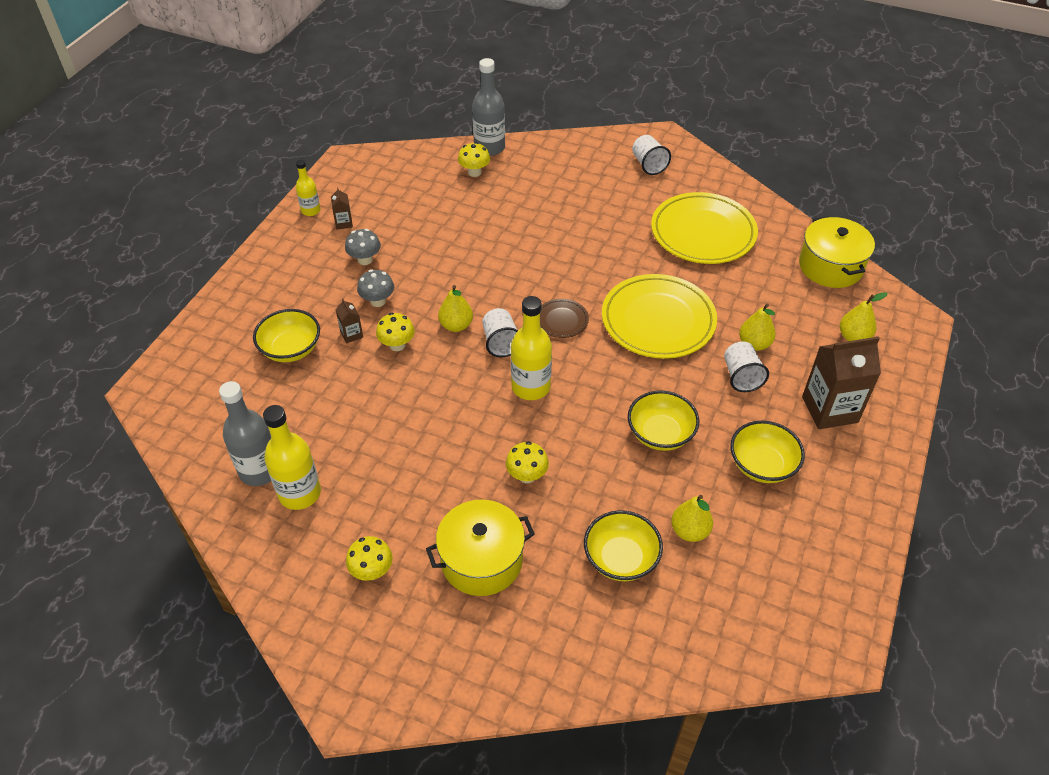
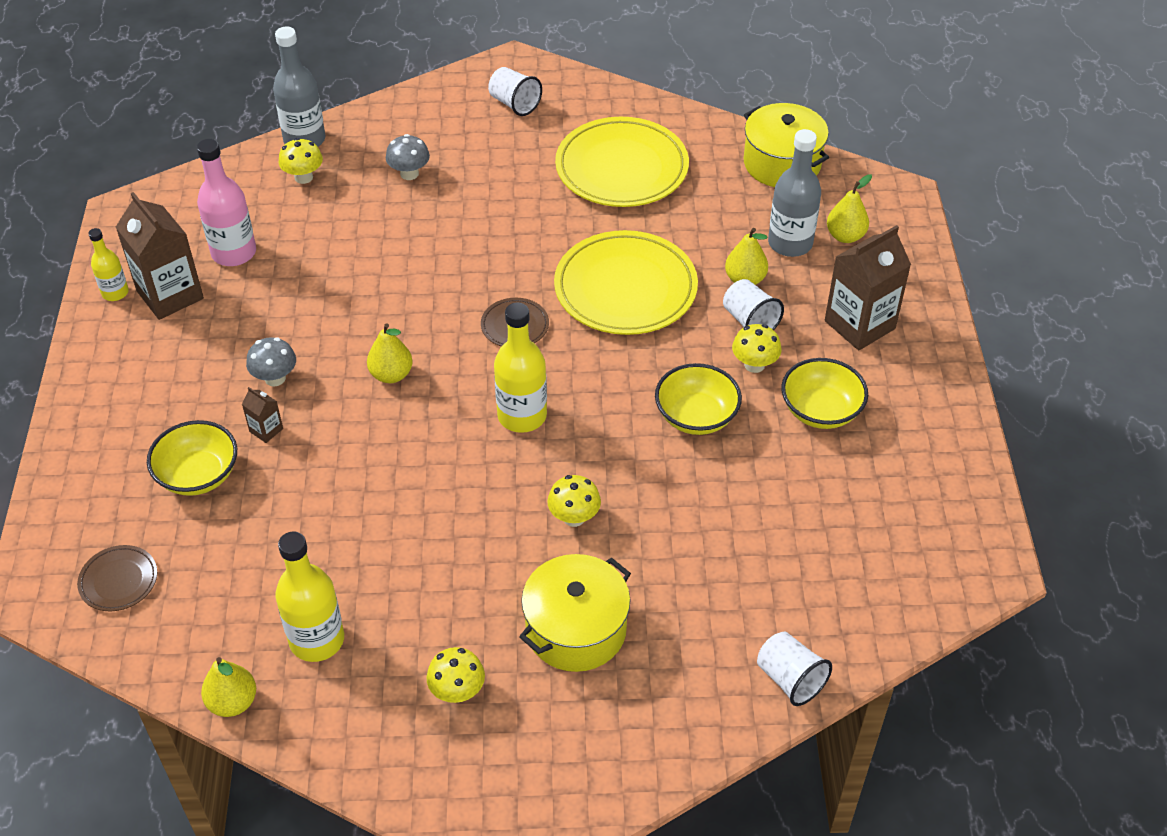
camera: 25 degrees left, 0 degrees up
grey bottle [219,381,271,486] -> grey bottle moved to [768,129,821,257]
brown carton [331,188,353,229] -> brown carton [116,192,204,320], size x2.23
grey mushroom [345,229,381,265] -> grey mushroom moved to [386,134,430,180]
yellow mushroom [376,313,415,351] -> yellow mushroom moved to [732,324,782,373]
white cup [482,308,518,357] -> white cup moved to [757,632,832,706]
yellow bowl [584,510,663,581] -> none
yellow pear [671,495,713,542] -> yellow pear moved to [201,657,256,717]
none -> brown plate [77,545,157,611]
none -> pink bottle [197,139,256,266]

